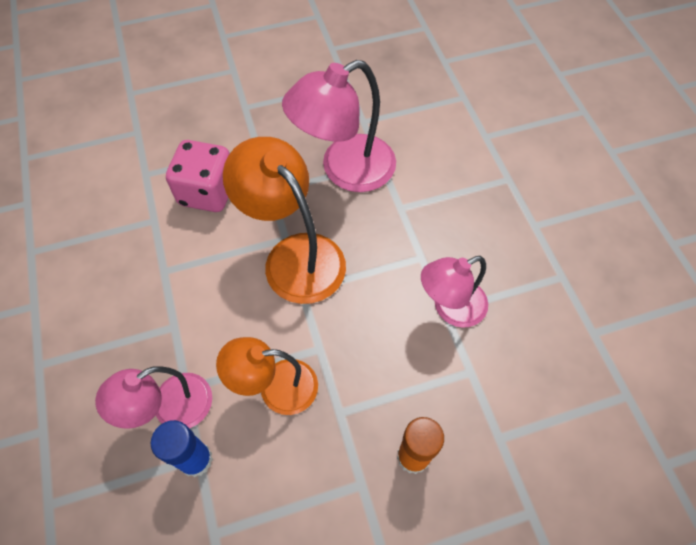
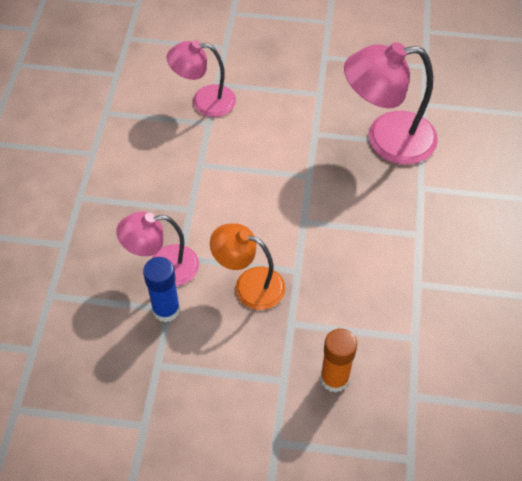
camera: 25 degrees right, 5 degrees down
pink dice [166,140,230,212] -> none
orange lamp [223,137,346,304] -> none
pink lamp [421,256,488,328] -> pink lamp moved to [167,40,236,117]

